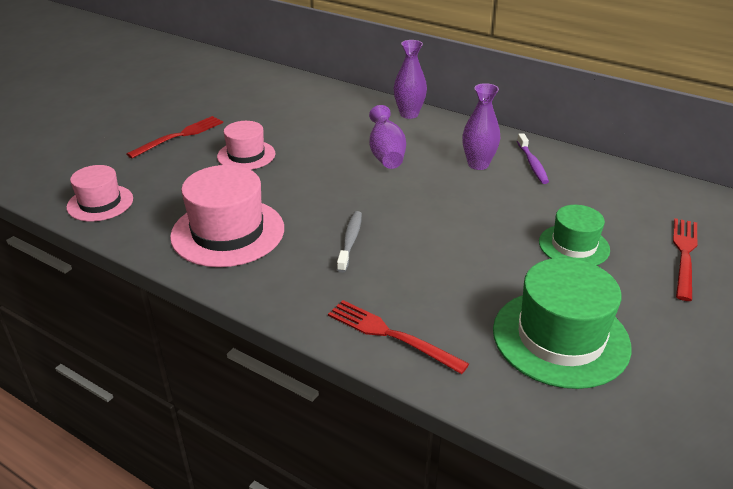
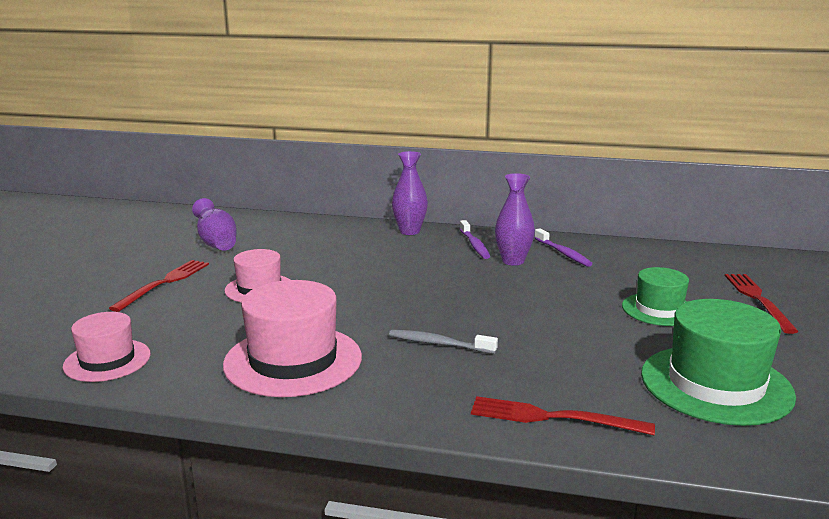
camera: 20 degrees left, 15 degrees down
grey toothbrush [337,211,362,273] -> grey toothbrush turned 60 degrees counterclockwise [389,330,498,354]
purple vase [369,105,406,169] -> purple vase moved to [192,198,237,251]
none -> purple toothbrush [460,220,490,259]

